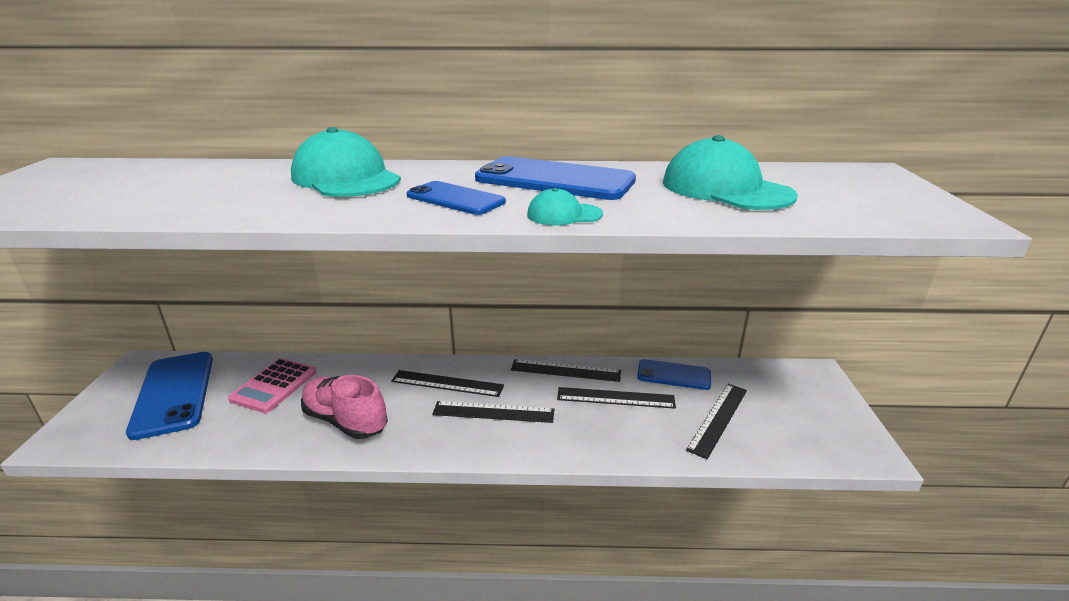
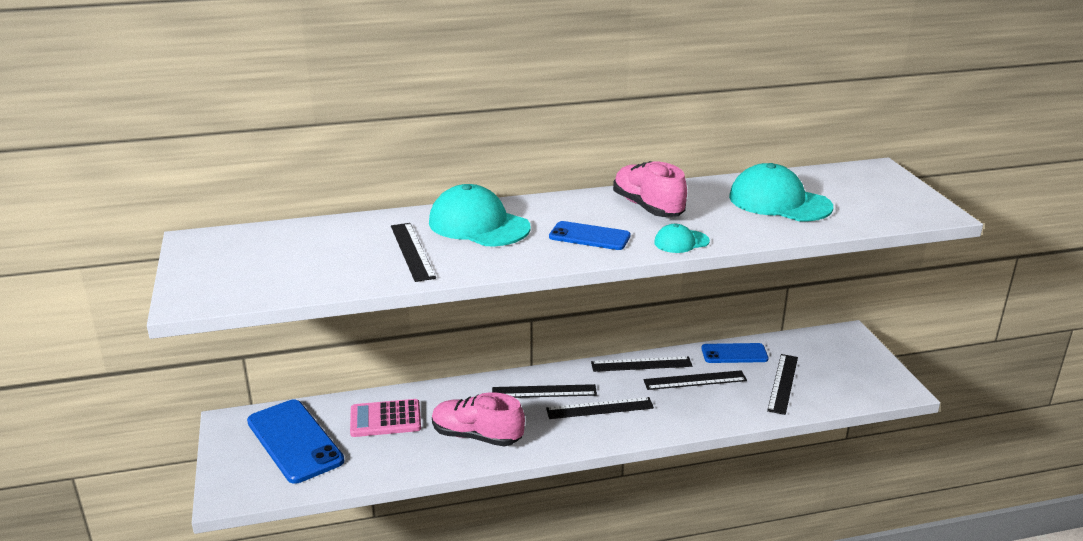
camera: 15 degrees left, 0 degrees up
pink calculator [228,358,316,413] -> pink calculator turned 75 degrees clockwise [350,399,421,437]
blue phone [475,156,636,200] -> pink shoe [613,161,687,217]
none -> black ruler [391,223,436,282]

